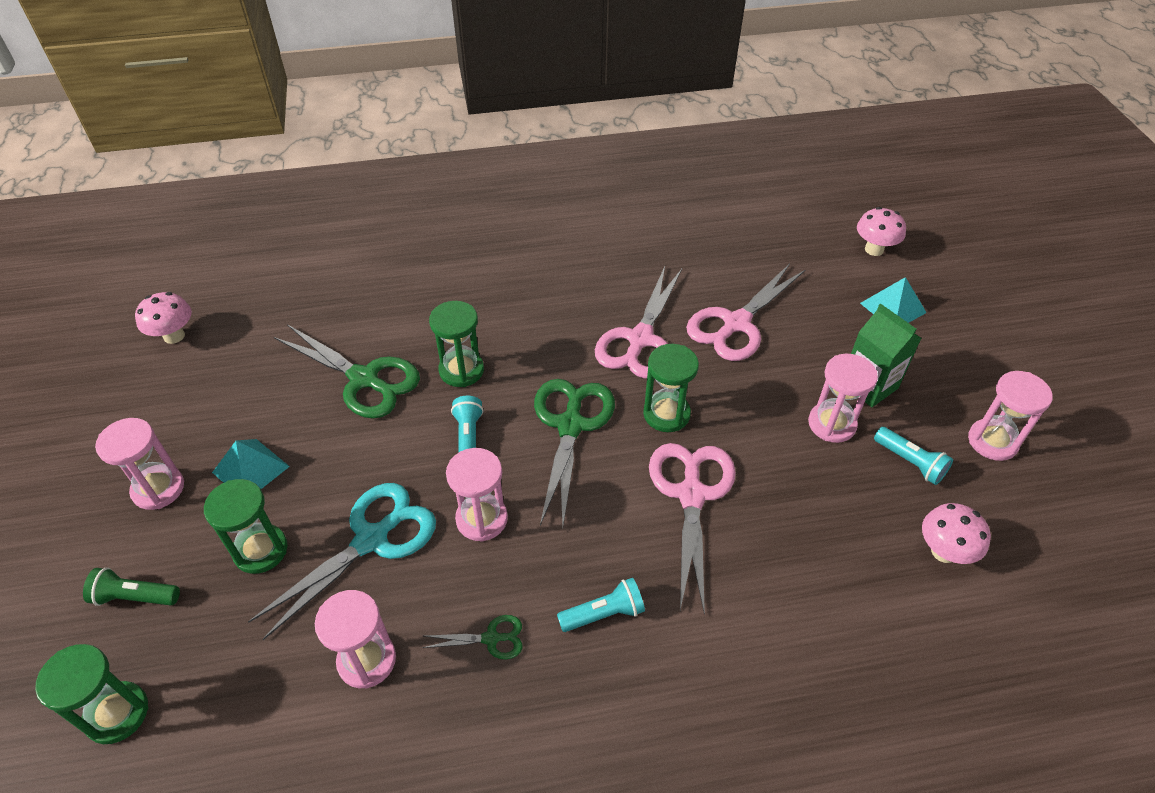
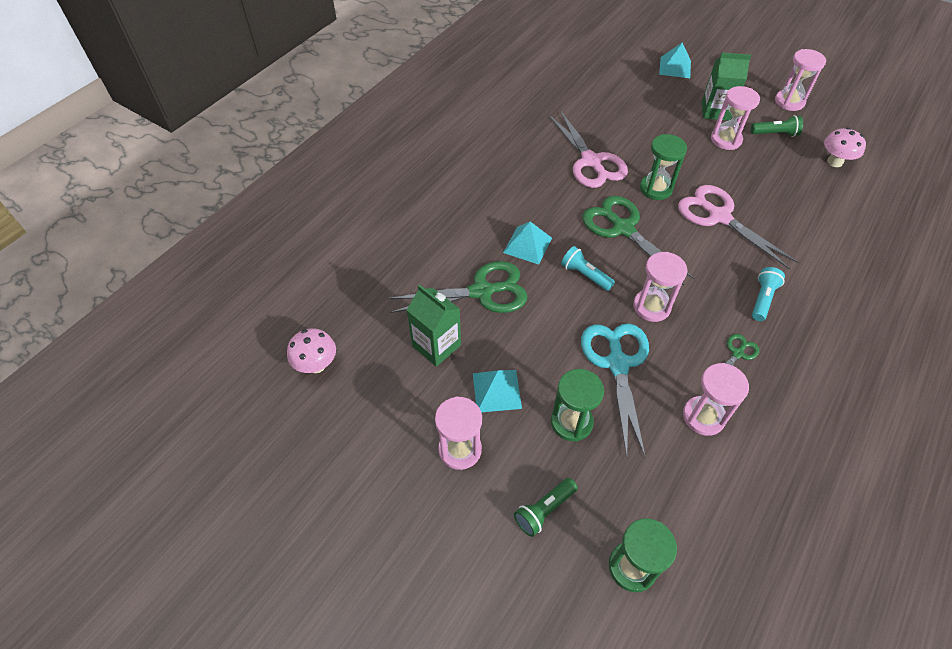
camera: 45 degrees left, 5 degrees up
green hourglass [429,301,484,387] -> turquoise pyramid [503,222,552,265]
pink scissors [686,264,805,361] -> none
pink mushroom [857,207,906,256] -> none
turquoise flashlight [874,427,953,485] -> green flashlight [751,115,803,137]
none -> green carton [407,285,461,367]

